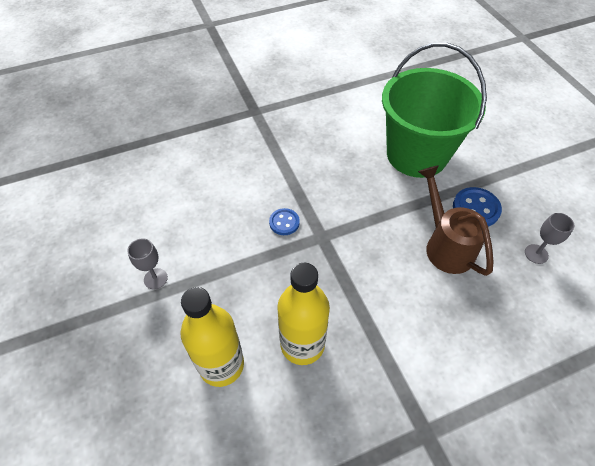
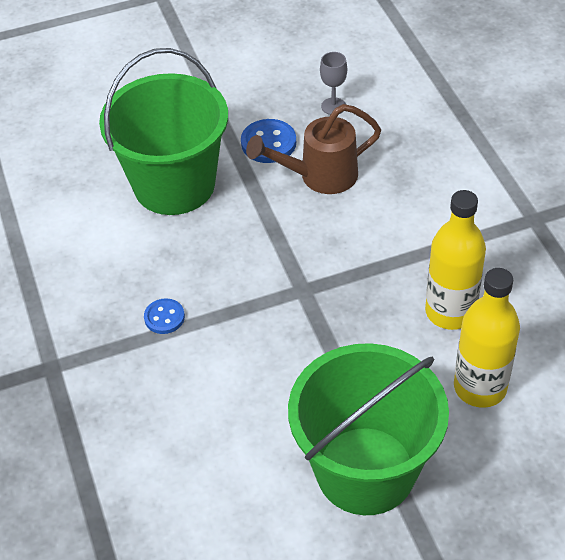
camera: 85 degrees left, 5 degrees down
grey goblet [127,238,168,289] -> green bucket [288,343,449,515]
blue button [269,208,300,235] -> blue button moved to [144,298,185,334]

